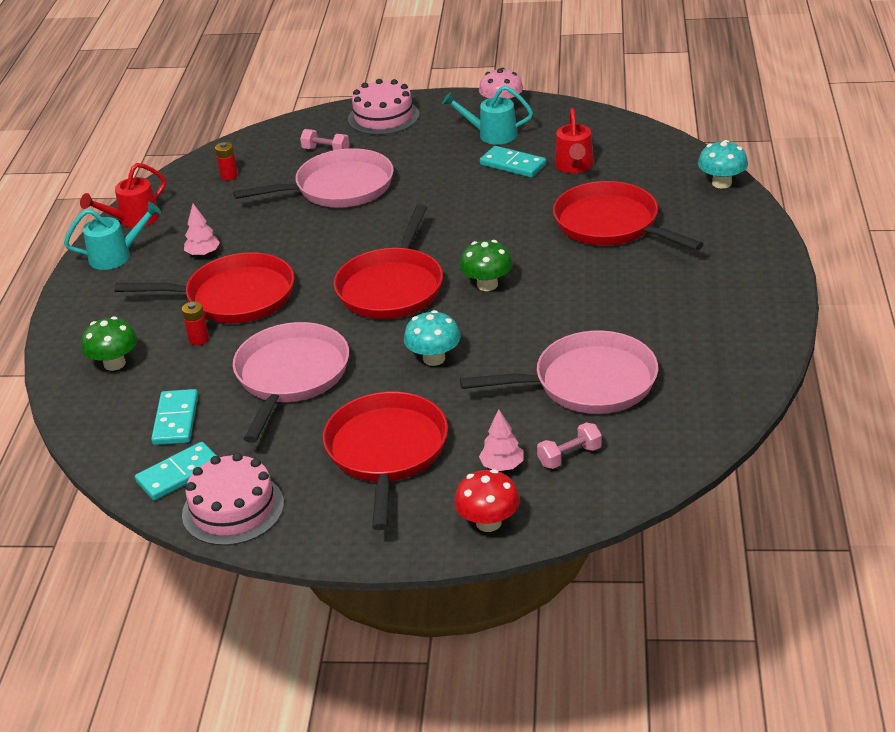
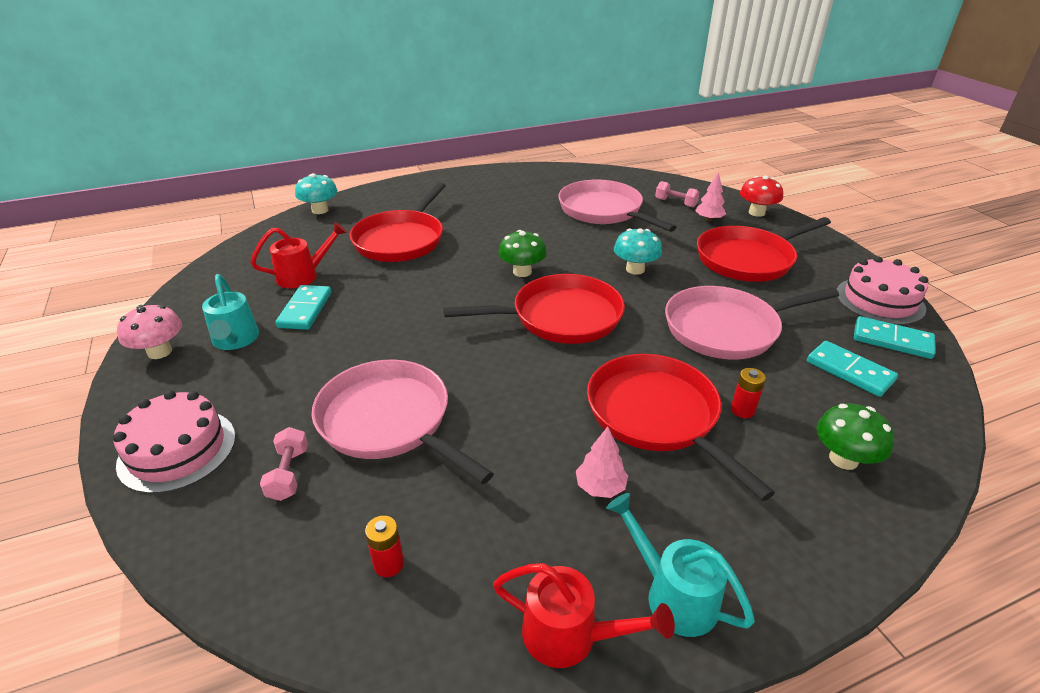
camera: 120 degrees left, 0 degrees up
turquoise domino [151,389,198,445] -> turquoise domino turned 75 degrees clockwise [807,341,898,397]

